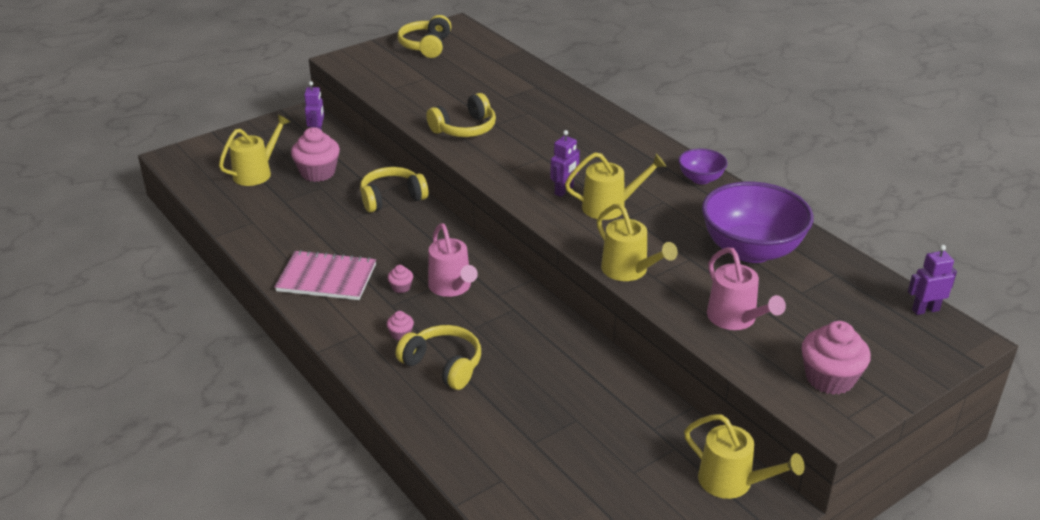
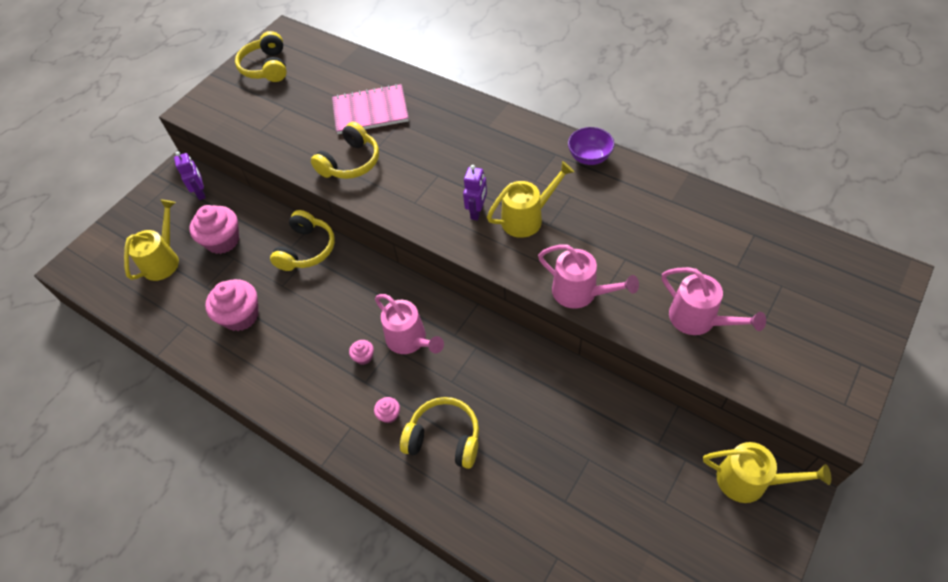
camera: 15 degrees left, 20 degrees up
pink notebook [274,250,376,300] -> pink notebook moved to [332,84,409,134]
yellow headphones [360,167,428,213] -> yellow headphones turned 150 degrees clockwise [270,210,335,271]
yellow watering can [597,204,678,281] -> pink watering can [538,244,639,309]
purple bowl [702,182,813,263] -> none
pink cupcake [801,321,871,395] -> pink cupcake moved to [205,279,259,331]
purple robot [908,245,957,315] -> none

